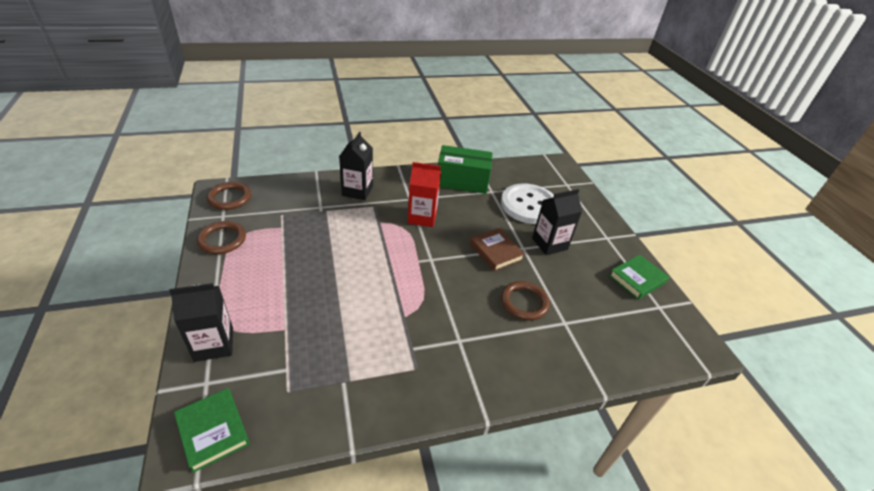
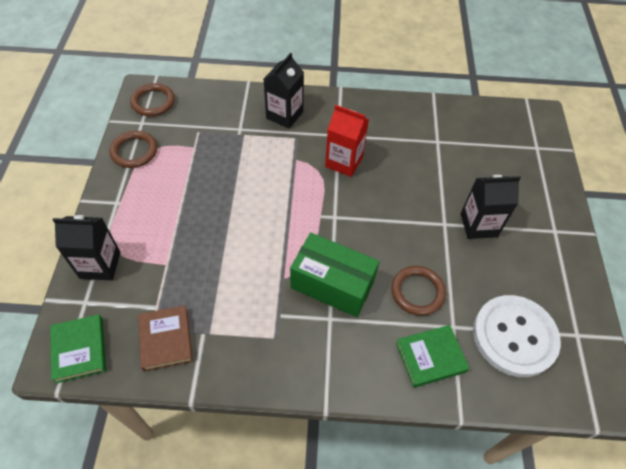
camera: 20 degrees right, 15 degrees up
green box [438,145,493,194] -> green box moved to [290,232,379,317]
brown book [470,228,525,271] -> brown book moved to [138,305,193,372]
white button [501,184,554,224] -> white button moved to [473,295,561,377]
green book [609,255,669,300] -> green book moved to [396,325,470,388]

